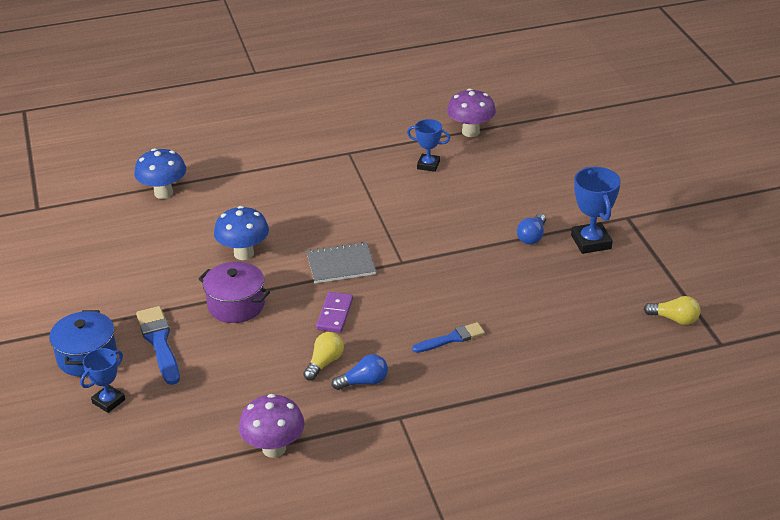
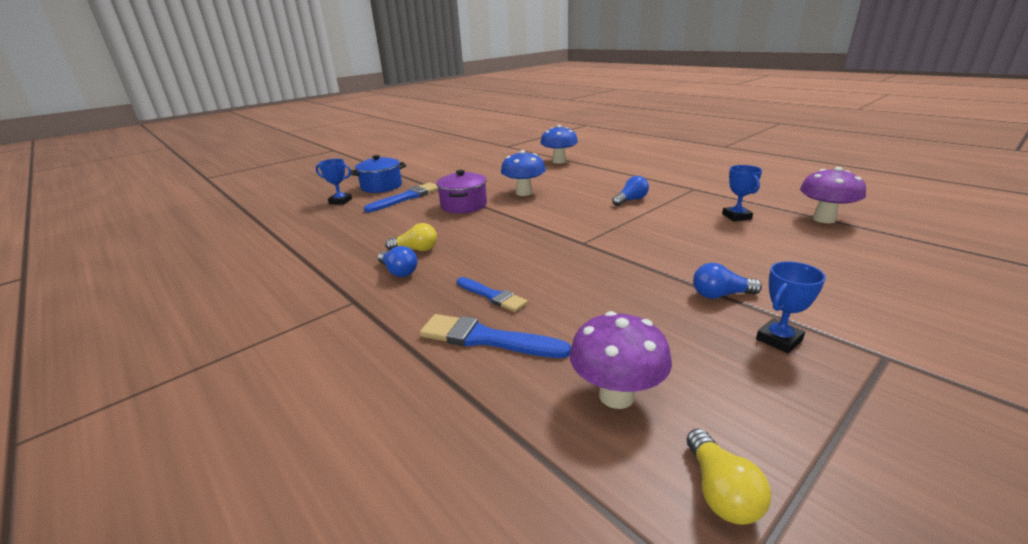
camera: 65 degrees right, 10 degrees down
purple mushroom [239,394,305,458] -> purple mushroom moved to [569,311,672,409]
grey notebook [306,242,376,283] -> none
purple domino [316,292,353,333] -> none
blue trophy [571,167,621,254] -> blue trophy [756,261,826,353], size x0.65
none -> blue brush [420,314,571,358]
none -> blue light bulb [612,176,649,206]

